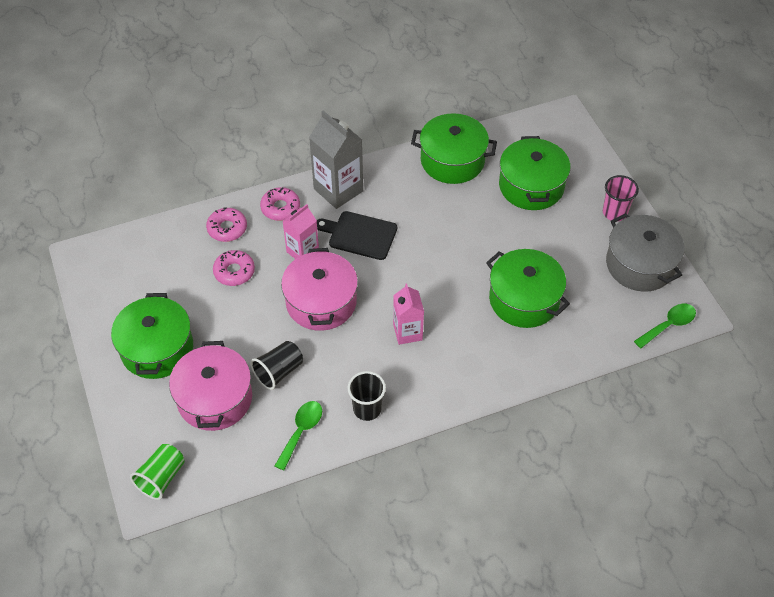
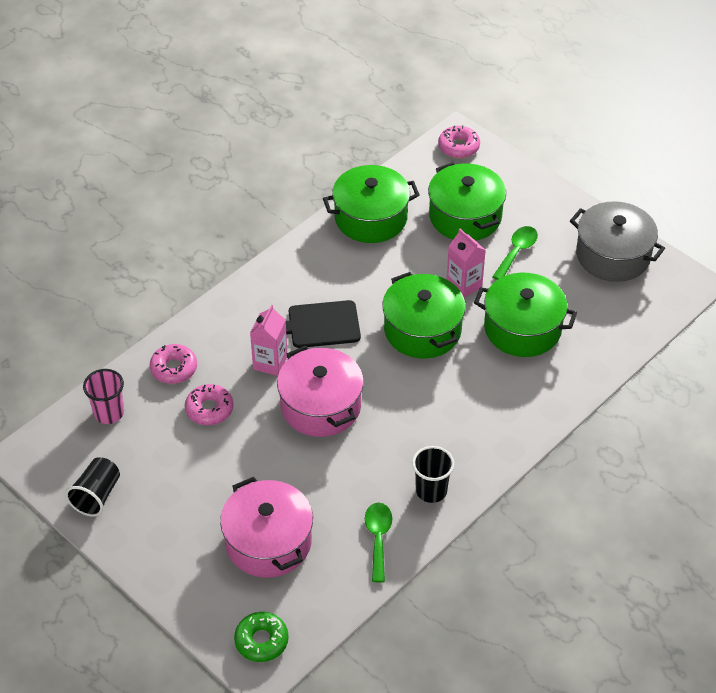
camera: 25 degrees left, 5 degrees down
green pot [111,293,193,379] -> green pot moved to [382,272,466,358]
green cup [130,444,185,500] -> green donut [234,612,289,662]
black cup [251,341,303,390] -> black cup moved to [65,458,120,517]
pink donut [260,187,300,221] -> pink donut moved to [438,126,480,158]
grey carton [309,111,363,209] -> none
pink carton [393,283,424,345] -> pink carton moved to [447,229,486,298]
pink cup [603,175,639,221] -> pink cup moved to [83,369,124,424]
green spoon [634,304,696,348] -> green spoon moved to [492,226,538,280]

